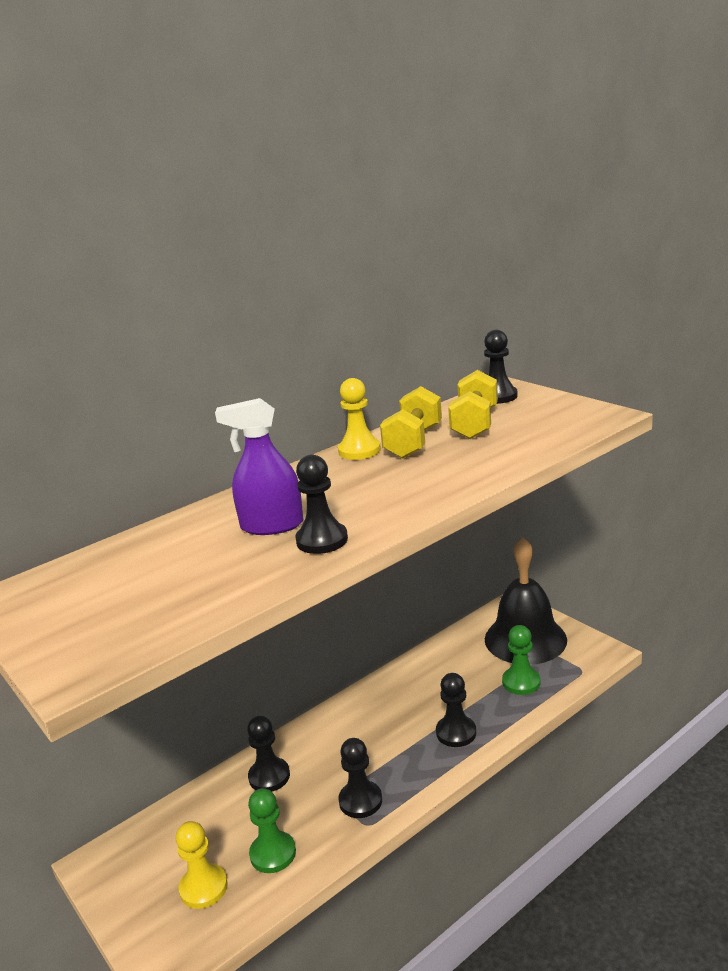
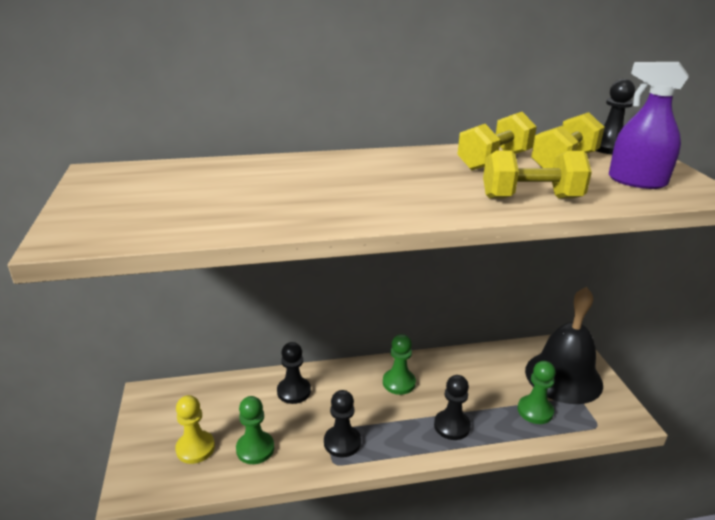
camera: 25 degrees right, 5 degrees up
purple spray bottle [215,398,303,535] -> purple spray bottle moved to [609,62,689,189]
black pawn [295,455,348,554] -> none
yellow pawn [338,378,381,460] -> none
none -> green pawn [383,334,416,395]
none -> yellow dumbbell [483,150,592,198]

